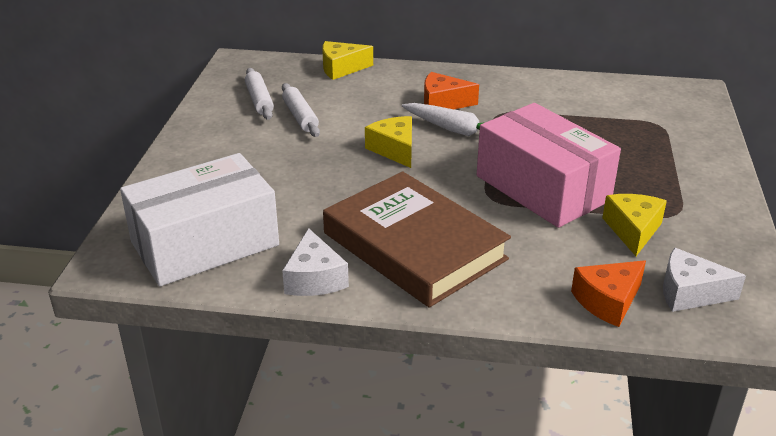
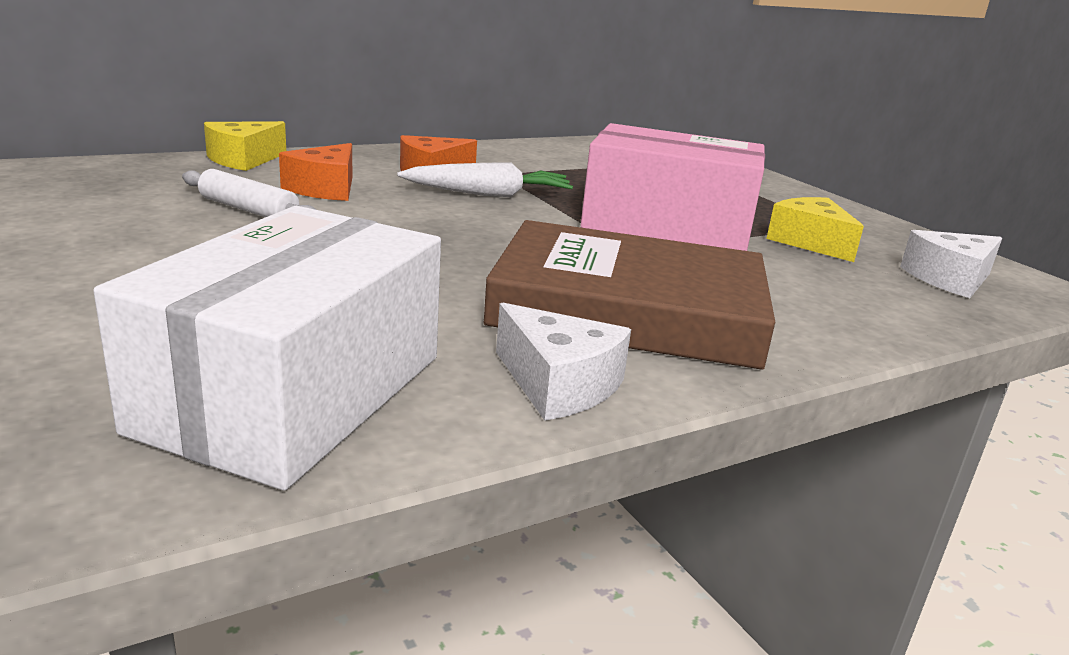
camera: 40 degrees left, 10 degrees down
white rolling pin [245,68,274,120] -> none
yellow cheese [365,116,412,168] -> none
orange cheese [571,260,646,327] -> orange cheese moved to [279,143,353,201]

